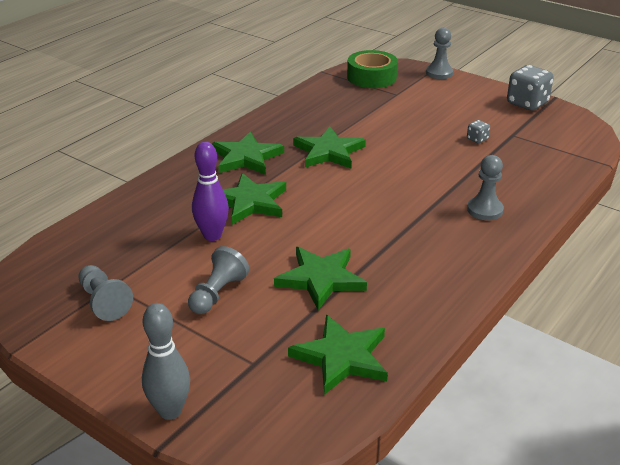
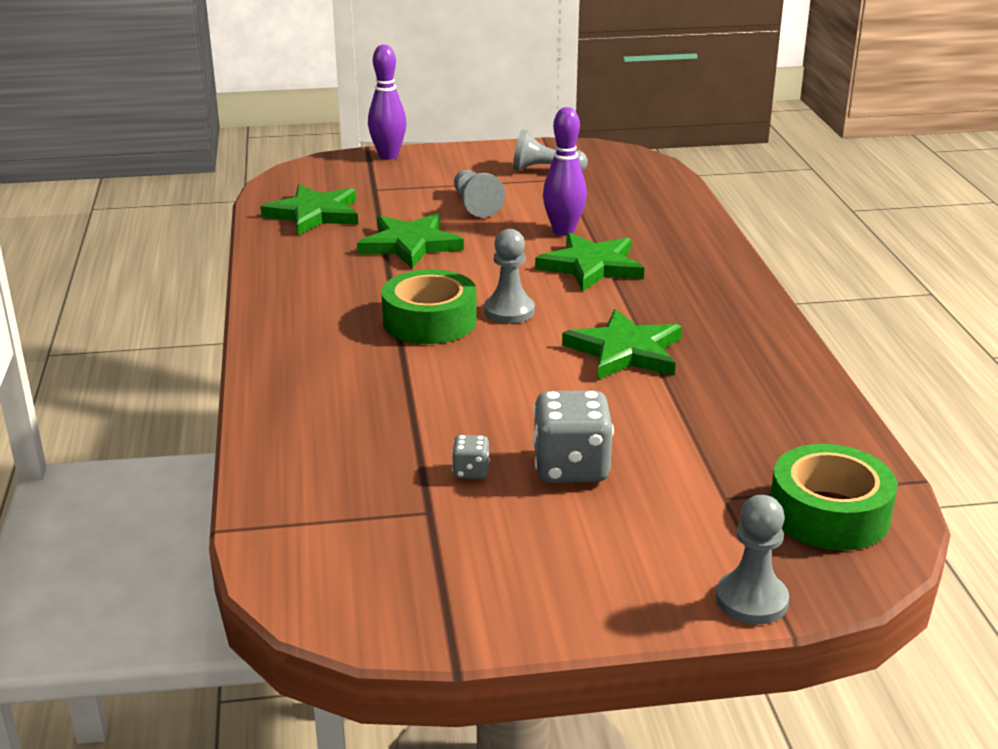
camera: 135 degrees right, 5 degrees down
grey bowling pin [142,303,190,420] -> purple bowling pin [368,45,407,160]
green star [211,131,284,175] -> none
grey pawn [467,155,504,220] -> grey pawn moved to [484,229,535,323]
grey dice [507,65,554,111] -> grey dice moved to [533,390,614,483]
none -> green tape [382,269,477,344]

